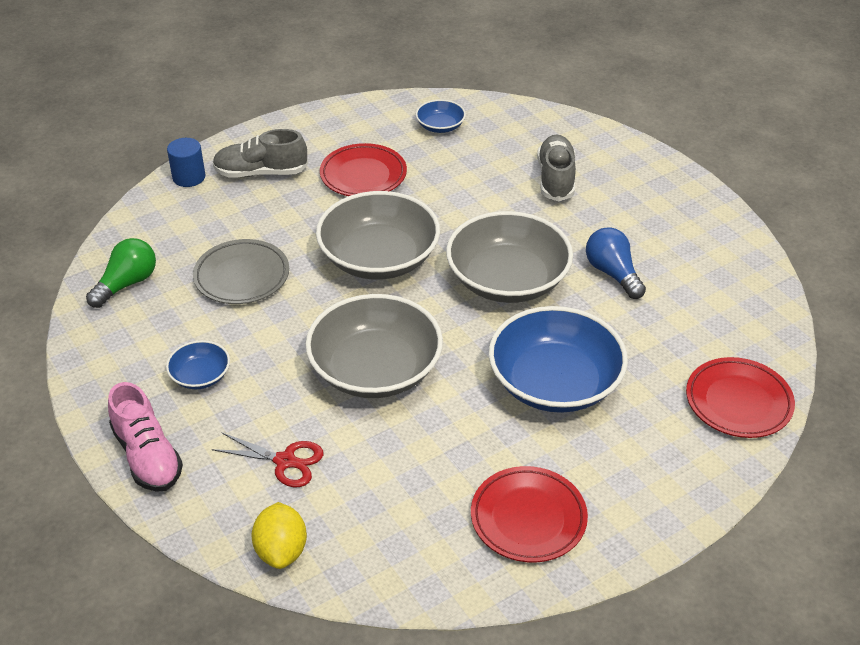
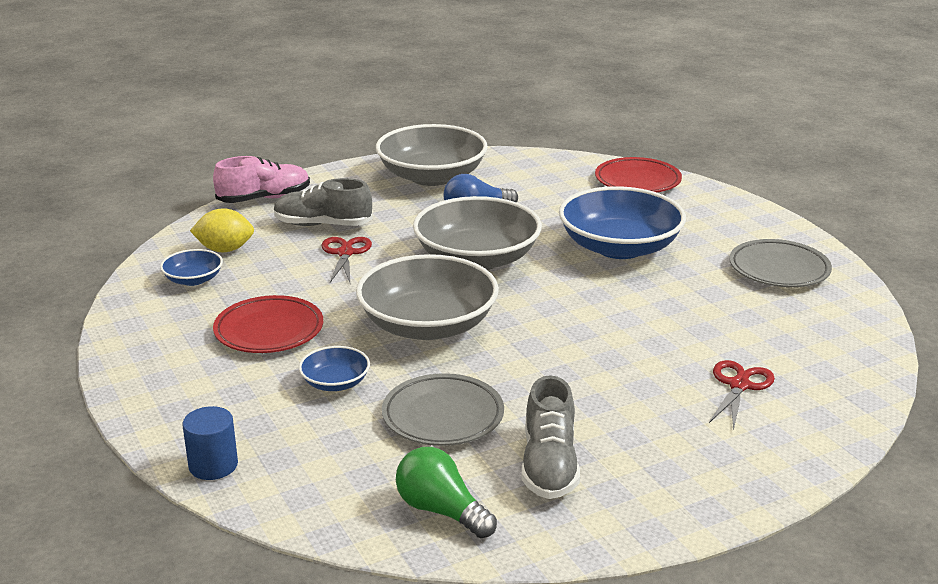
camera: 85 degrees left, 15 degrees down
pink shoe [108,382,183,492] -> pink shoe moved to [213,156,310,203]
blue bowl [166,340,230,389] -> blue bowl moved to [299,346,370,391]
grey shoe [212,129,308,178] -> grey shoe moved to [522,375,580,499]
yellow lemon [251,502,307,569] -> yellow lemon moved to [190,208,254,252]
grey bowl [305,294,443,398] -> grey bowl moved to [376,124,488,186]
red plate [471,466,588,563] -> grey plate [729,239,832,287]
none -> red scissors [321,237,372,283]

